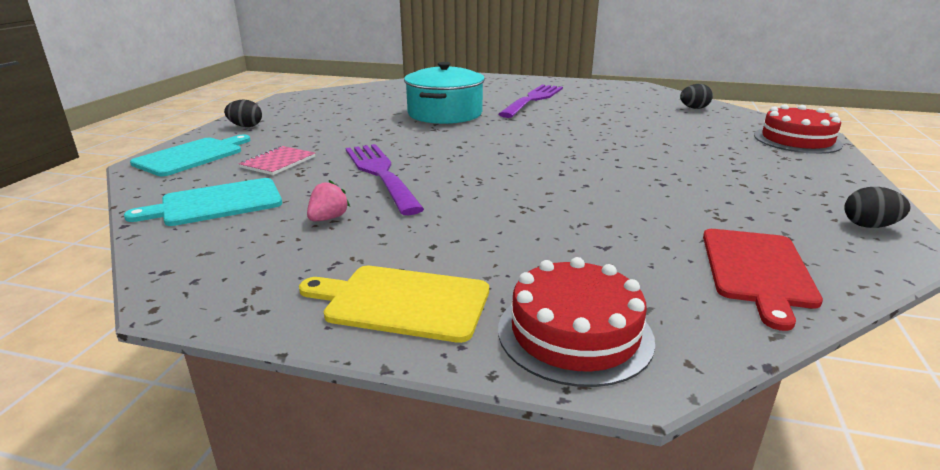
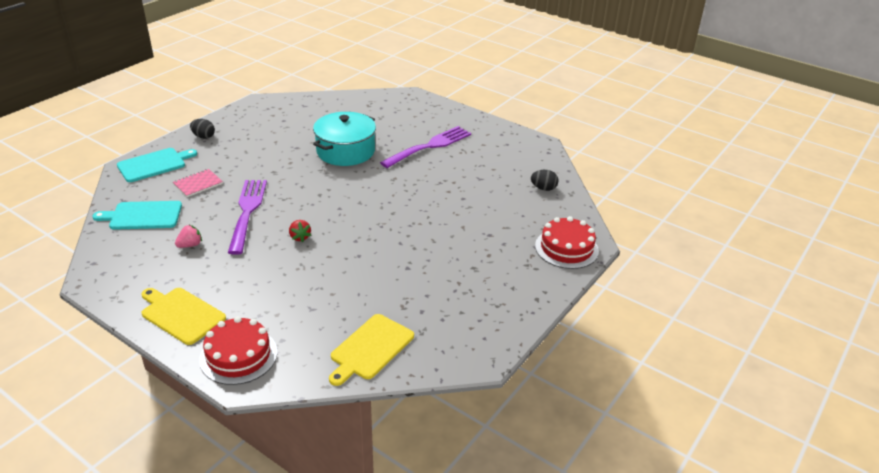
camera: 20 degrees right, 10 degrees up
red cutting board [703,229,823,331] -> yellow cutting board [329,314,414,386]
black egg [844,187,911,228] -> none
none -> red strawberry [289,220,311,242]

